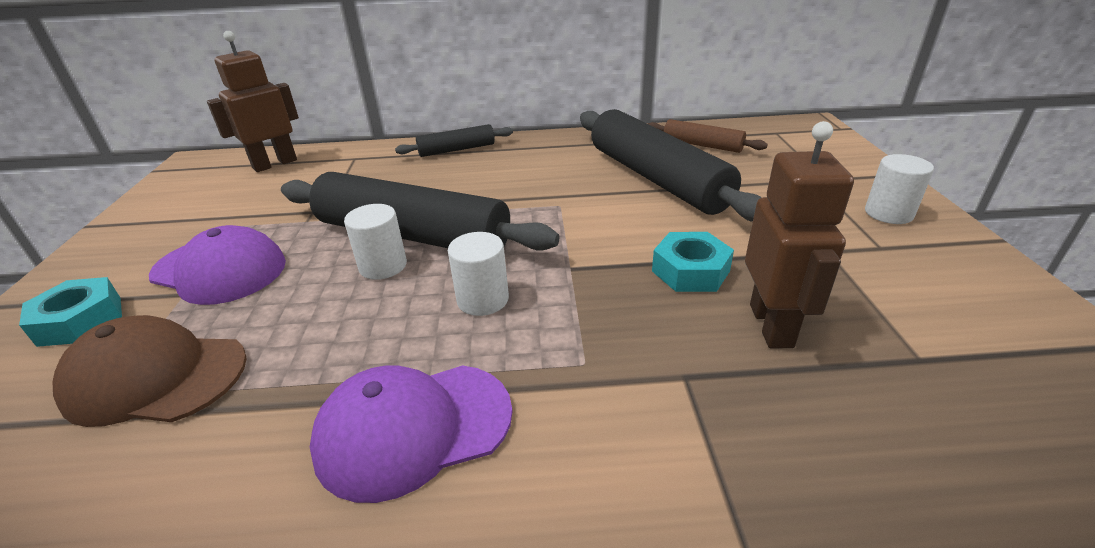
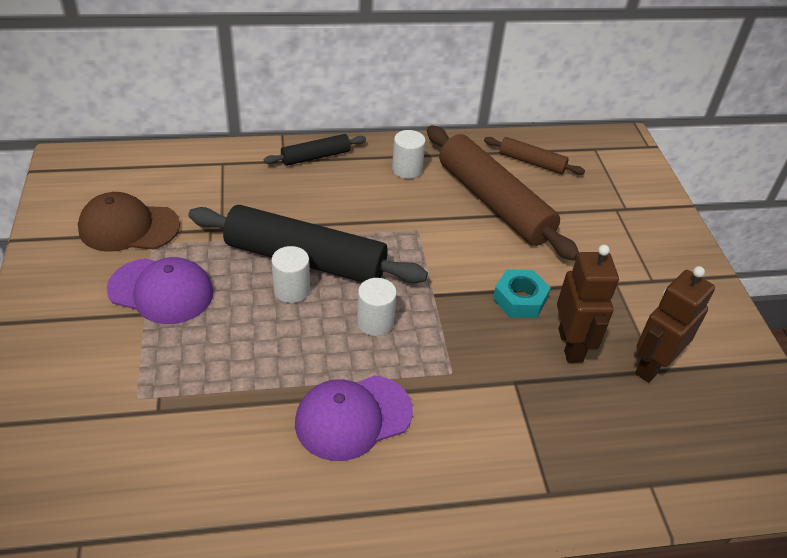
camera: 10 degrees left, 10 degrees up
turquoise nut [19,277,122,347] -> none
brown cap [52,315,247,427] -> brown cap moved to [78,192,180,252]
brown robot [207,31,299,172] -> brown robot moved to [635,266,715,382]
black rolling pin [580,109,762,222] -> brown rolling pin [427,126,579,261]
white cylinder [865,154,934,224] -> white cylinder moved to [392,130,426,179]

